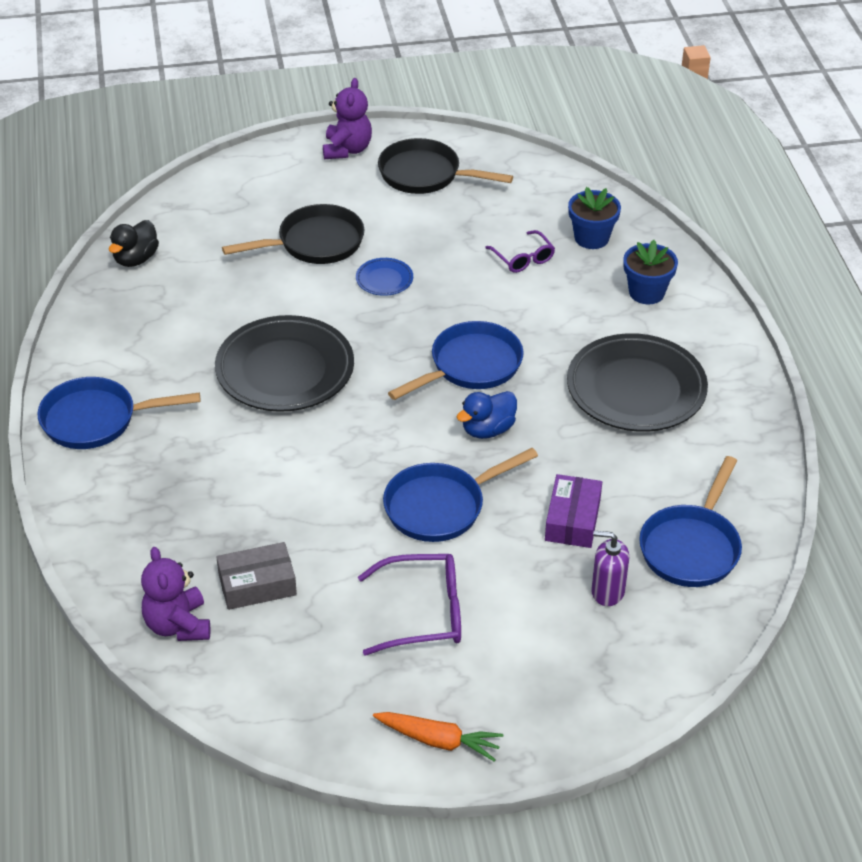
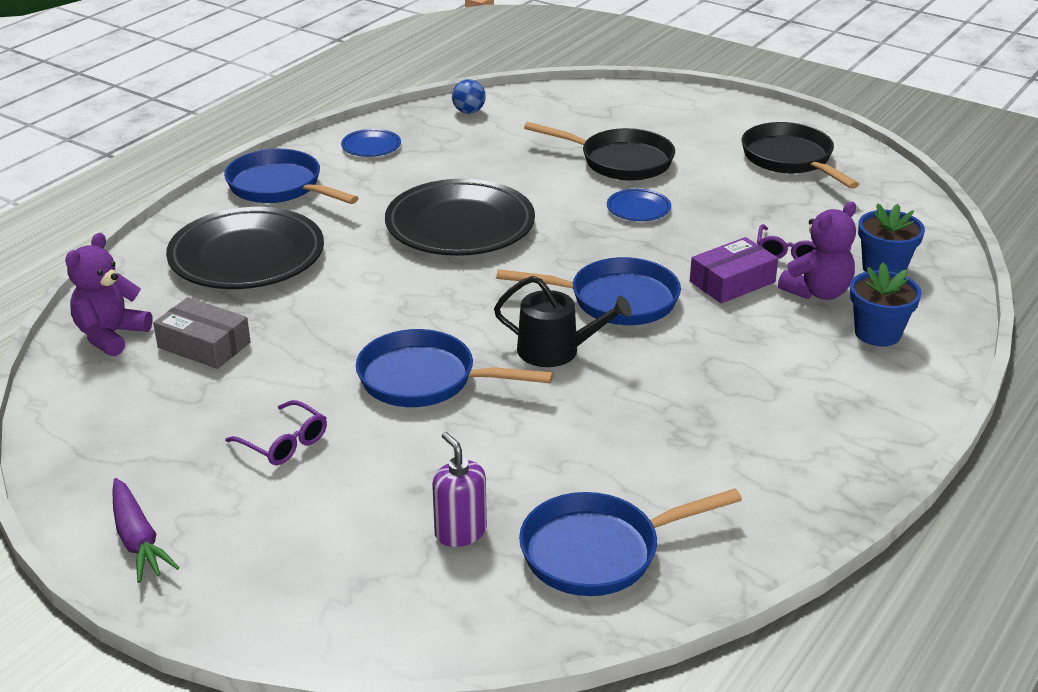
camera: 45 degrees right, 10 degrees down
black duck [109,220,159,267] -> blue ball [452,79,486,114]
purple teddy bear [323,78,372,159] -> purple teddy bear moved to [778,202,856,300]
purple glasses [358,554,461,656] -> purple glasses [225,400,327,465], size x0.63
orange carrot [373,712,503,762] -> purple carrot [112,478,179,583]
blue duck [457,391,517,439] -> black watering can [494,276,632,367]
purple box [545,474,602,548] -> purple box moved to [690,237,778,304]
black plate [567,333,708,432] -> black plate moved to [166,207,324,289]
none -> blue plate [341,129,401,157]

